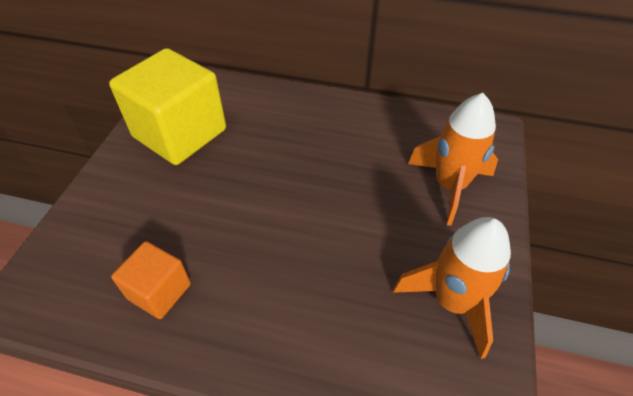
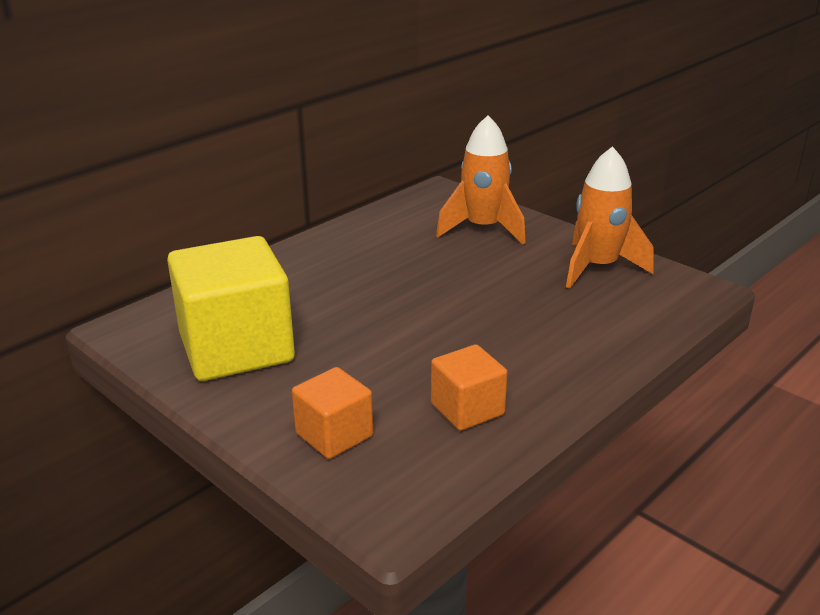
camera: 60 degrees left, 20 degrees down
none -> orange cube [292,367,373,459]

